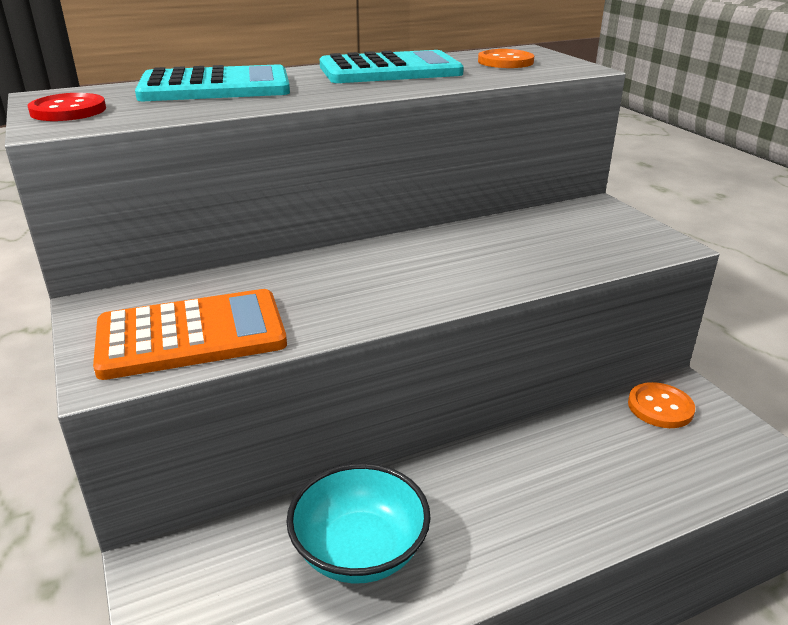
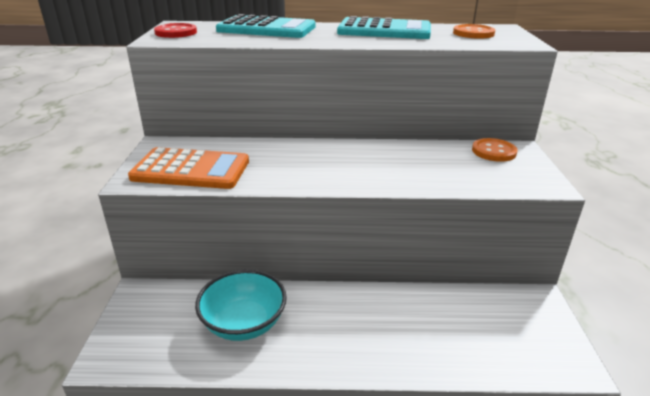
camera: 25 degrees right, 0 degrees up
orange button [628,382,695,428] -> orange button moved to [472,138,518,162]

